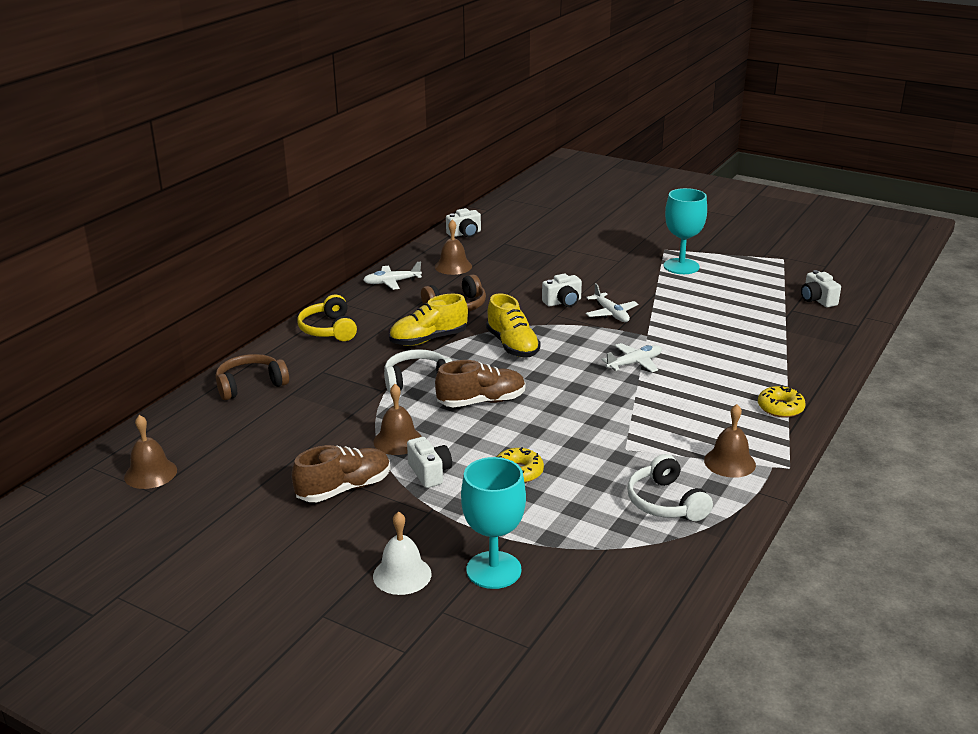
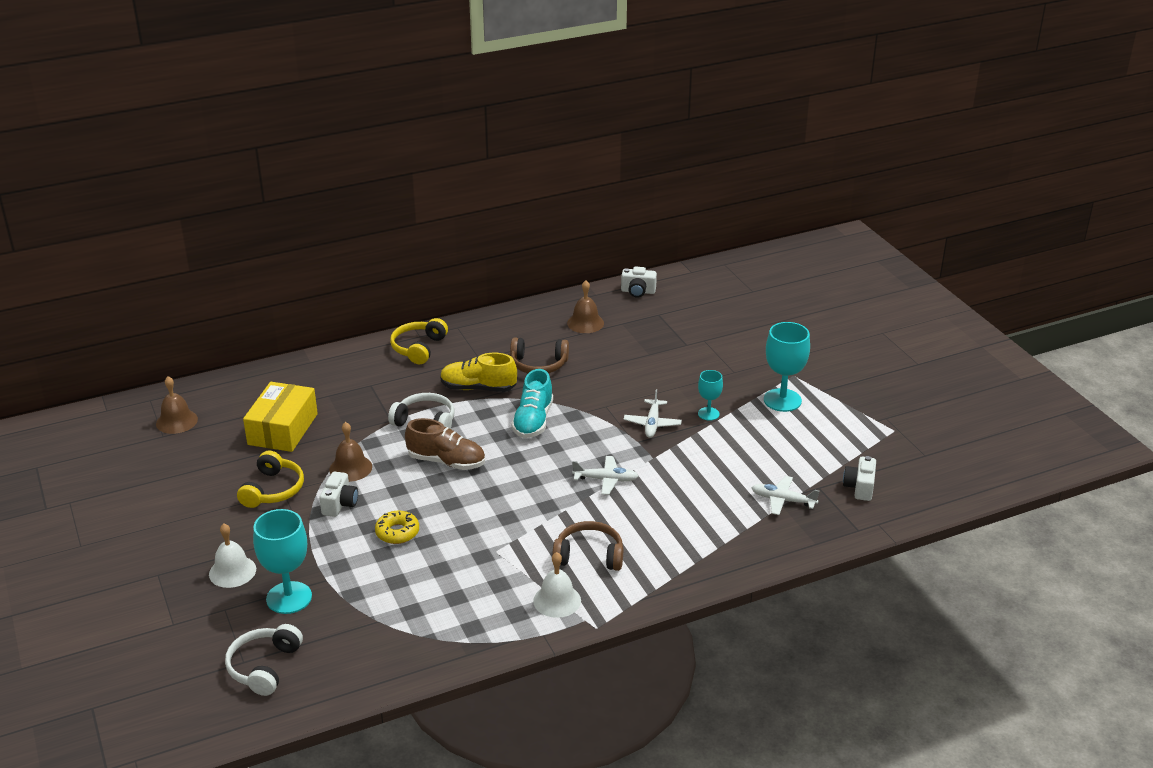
camera: 35 degrees right, 5 degrees up
brown headphones [215,354,289,400] -> brown headphones moved to [552,521,623,571]
brown shoe [291,445,390,502] -> yellow headphones [237,451,304,508]
white plane [363,261,422,290] -> white plane moved to [751,476,819,515]
yellow shoe [486,293,541,357] -> turquoise shoe [511,369,553,438]
white camera [542,273,582,307] -> none
white headphones [627,454,713,521] -> white headphones moved to [225,624,303,696]
brown bell [704,404,756,478] -> white bell [533,552,581,618]
yellow donut [758,385,806,418] -> none
none -> yellow box [243,382,318,452]
none -> turquoise goblet [698,370,723,421]

